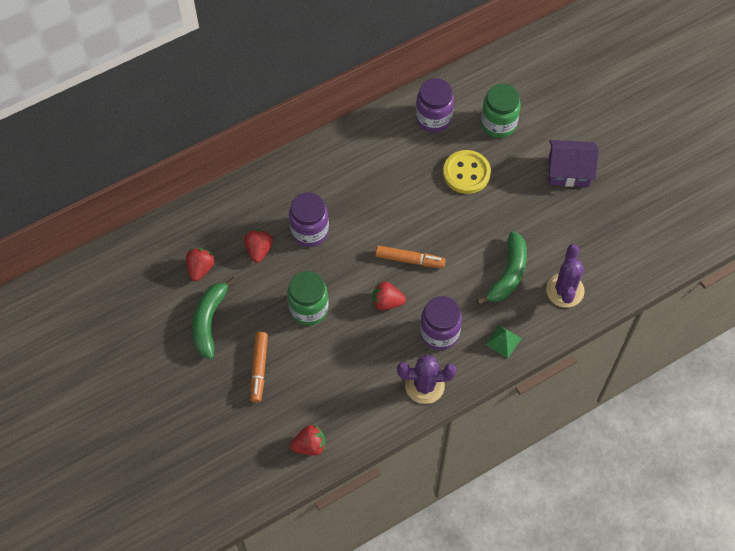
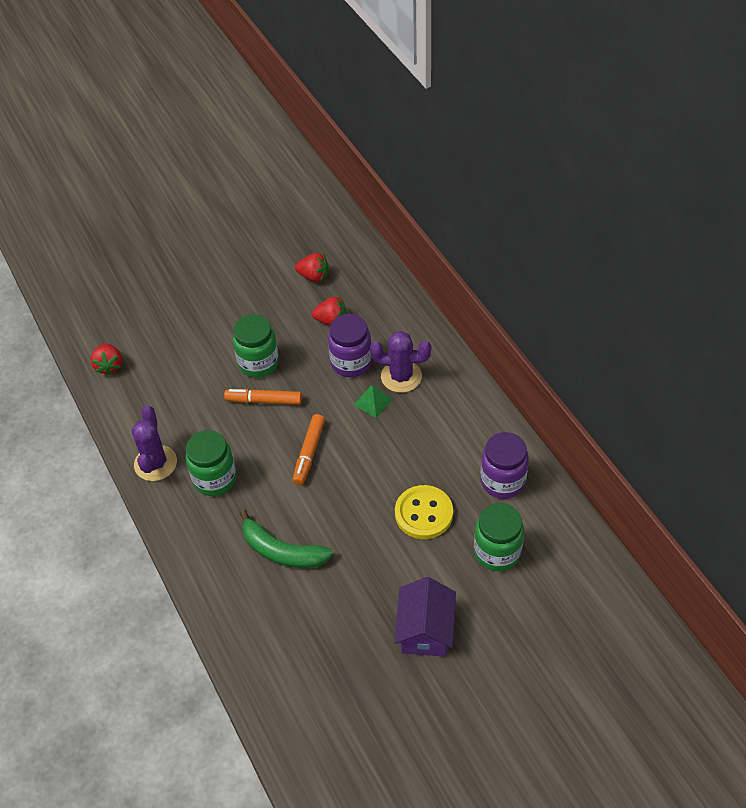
camera: 95 degrees right, 10 degrees down
green banana [192,277,236,359] -> none
orange marker [250,332,268,403] -> orange marker moved to [224,389,302,405]
red strawberry [372,281,406,310] -> none
purple jar [420,296,462,350] -> green jar [186,430,237,496]
green pyramid [485,325,522,359] -> green pyramid moved to [354,385,393,418]
purple cactus [546,244,585,307] -> purple cactus moved to [370,331,431,393]

